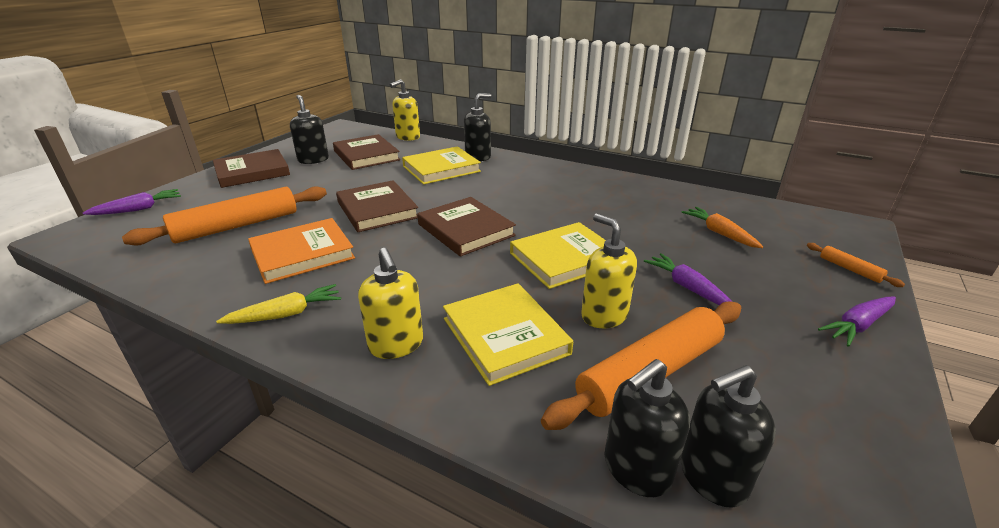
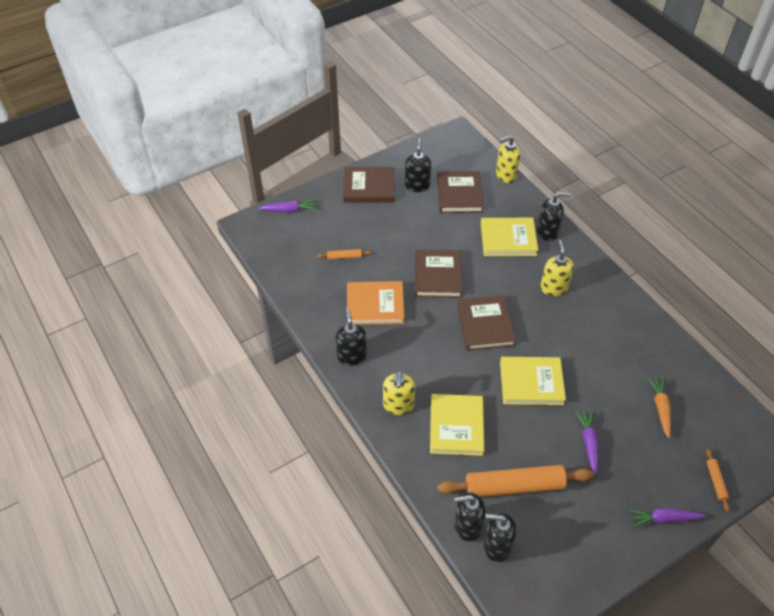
camera: 30 degrees right, 20 degrees up
orange rolling pin [122,186,327,246] -> orange rolling pin [317,249,372,260], size x0.43
yellow carrot [216,284,341,324] -> black soap dispenser [335,308,367,366]
yellow soap dispenser [581,214,637,328] -> yellow soap dispenser moved to [540,240,574,296]

